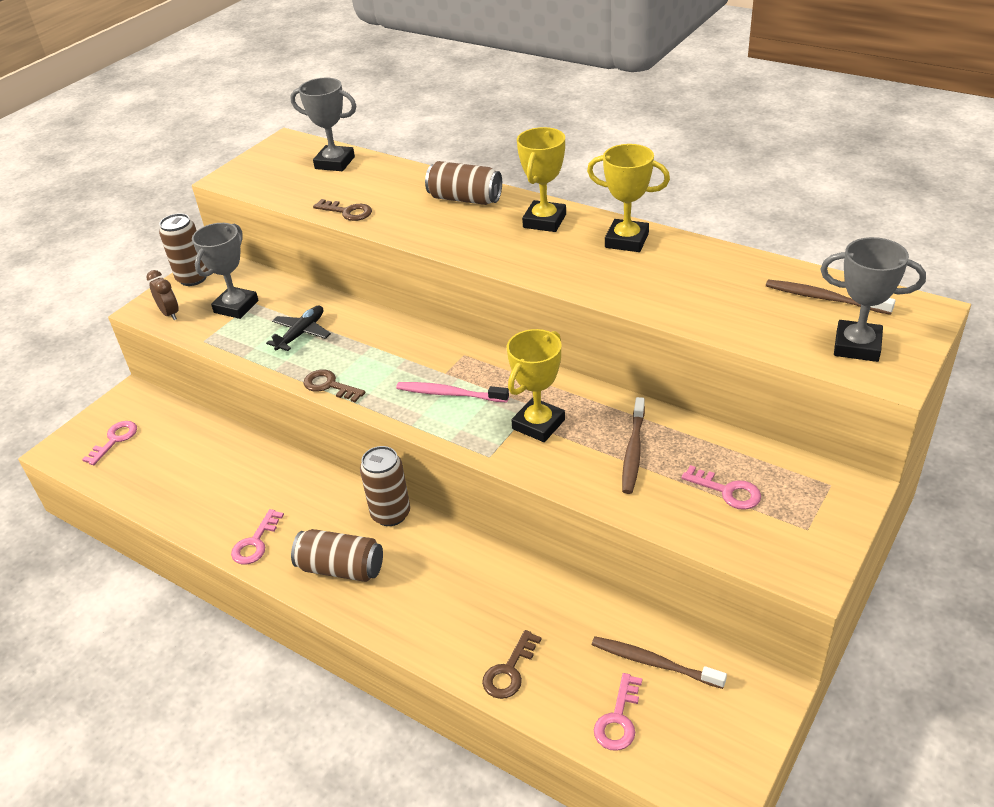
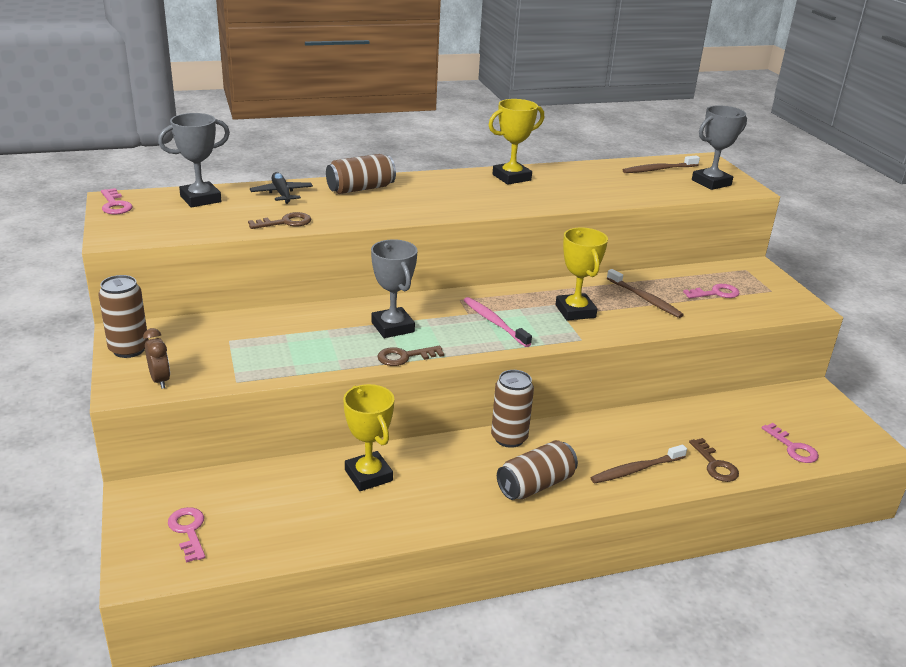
camera: 55 degrees left, 10 degrees down
brown clock [147,270,179,320] -> brown clock turned 60 degrees clockwise [143,328,170,389]
grey trophy [192,223,259,319] -> grey trophy moved to [371,239,418,338]
pink key [231,509,284,565] -> pink key moved to [101,188,133,214]
black plane [266,306,331,351] -> black plane moved to [250,172,313,204]
pink toothbrush [396,382,509,403] -> pink toothbrush turned 90 degrees clockwise [463,297,532,347]
yellow trophy [517,127,566,232] -> yellow trophy moved to [343,384,394,491]
brown toothbrush [592,636,727,689] -> brown toothbrush moved to [590,445,687,483]

